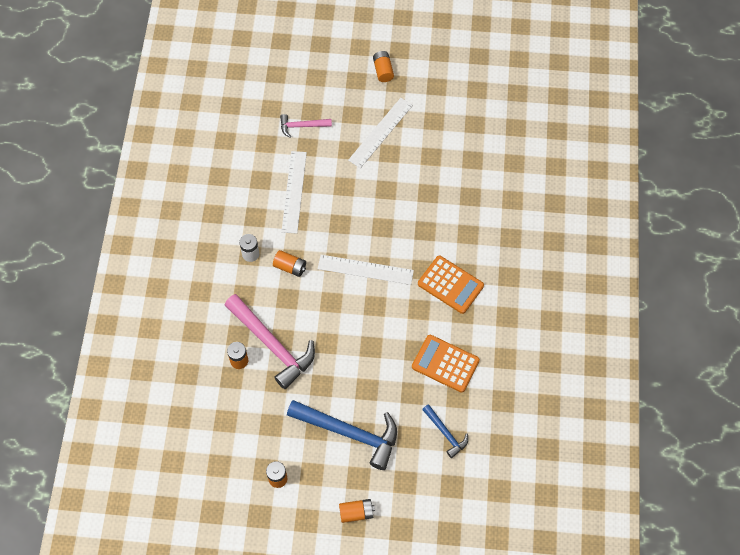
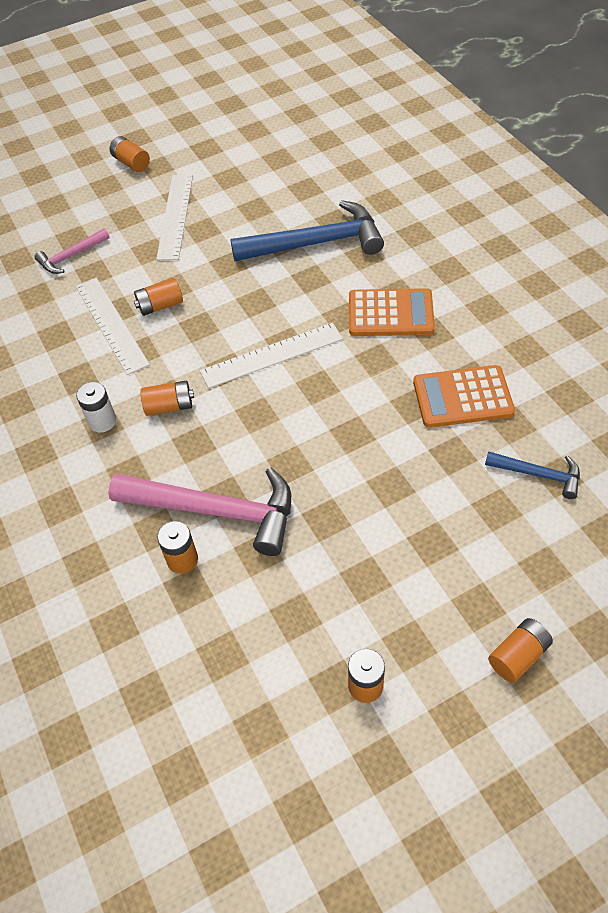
camera: 30 degrees left, 10 degrees down
blue hammer [287,400,397,470] -> blue hammer moved to [230,200,384,261]
none -> orange battery [134,278,183,316]

